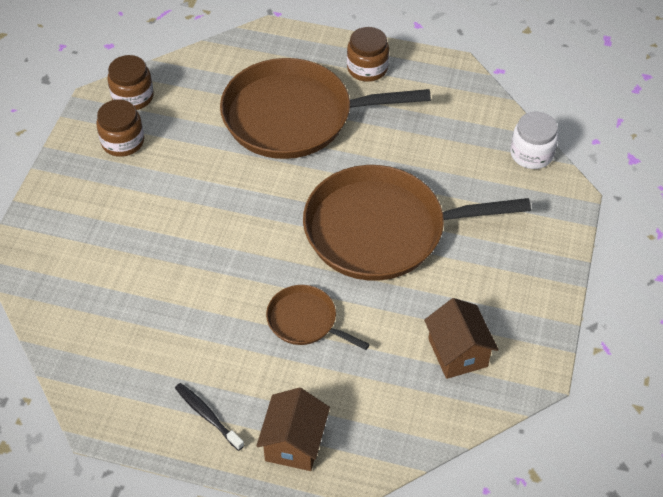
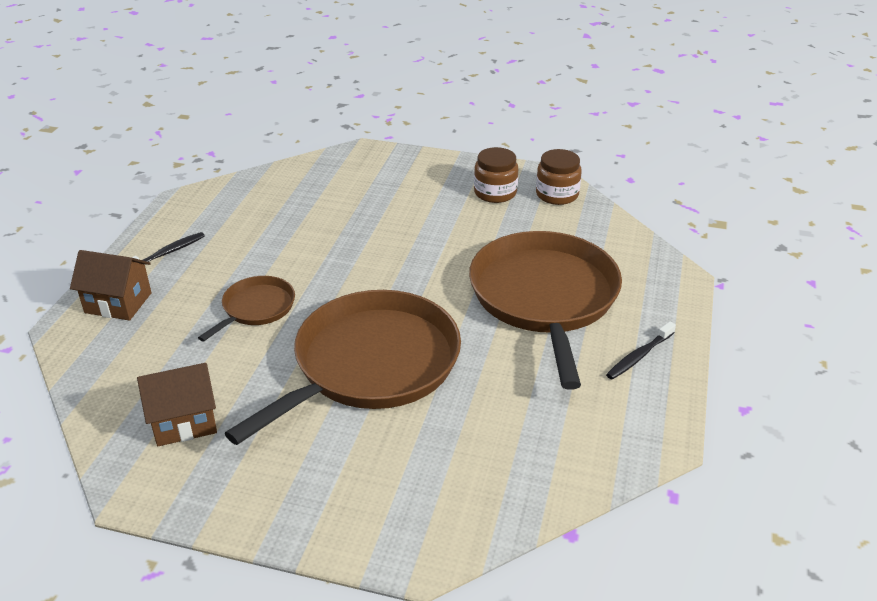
camera: 90 degrees right, 15 degrees down
brown pan [303,165,531,281] -> brown pan turned 45 degrees clockwise [225,290,461,445]
brown jar [347,27,389,82] -> black toothbrush [606,322,676,380]
white jar [510,111,558,169] -> none

